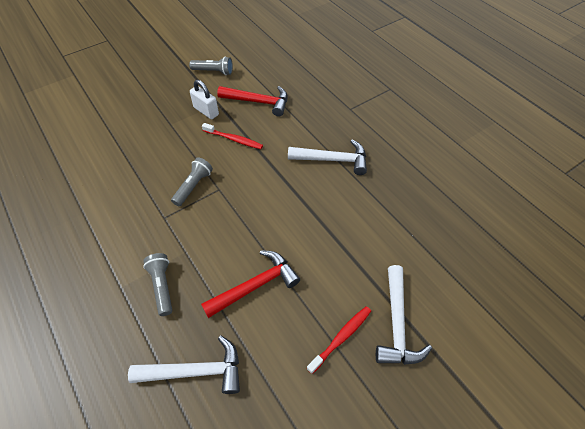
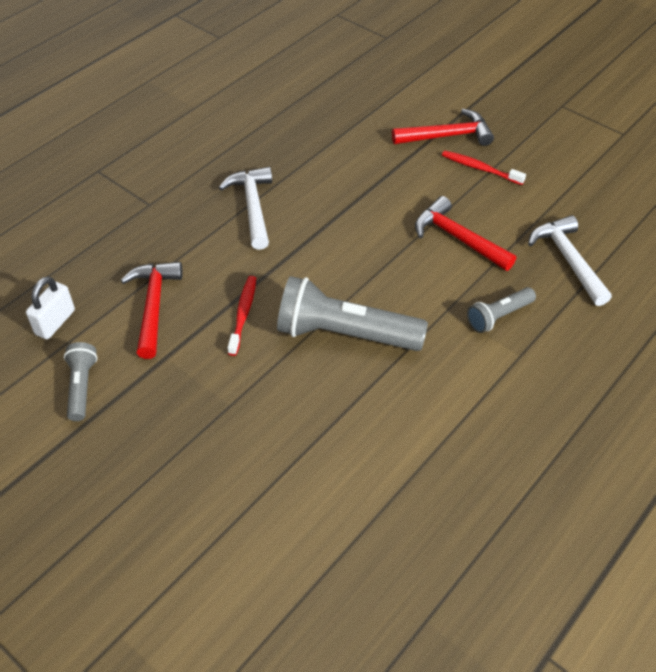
camera: 105 degrees left, 5 degrees down
grey flashlight [171,157,213,206] -> grey flashlight [277,276,428,351], size x1.92
white padlock [190,80,219,119] -> white padlock moved to [26,276,75,339]
white hammer [376,265,432,365] -> red hammer [392,109,494,146]

